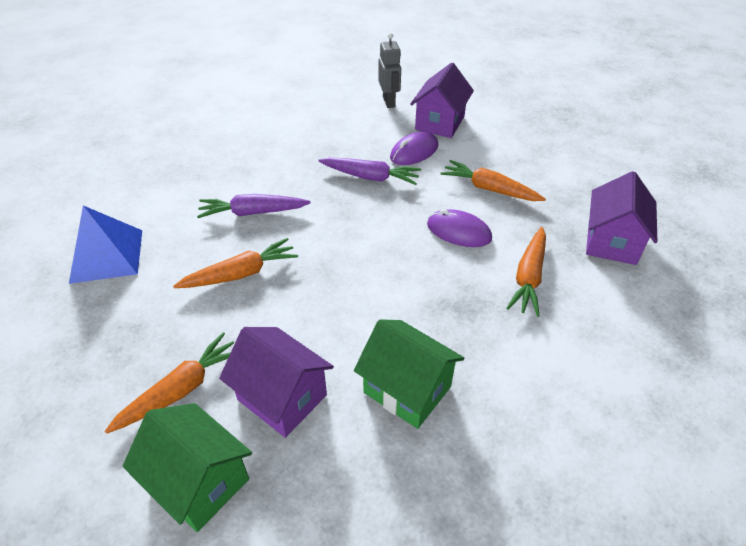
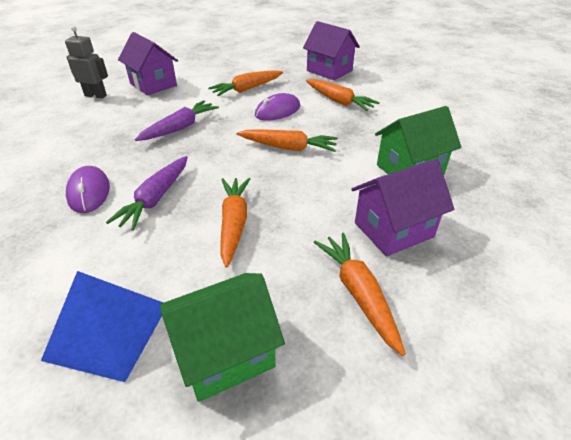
camera: 65 degrees left, 5 degrees down
green house [123,403,252,532] -> green house moved to [160,273,285,402]
purple mouse [390,131,438,165] -> purple mouse moved to [66,166,110,213]
none -> orange carrot [237,130,338,152]

